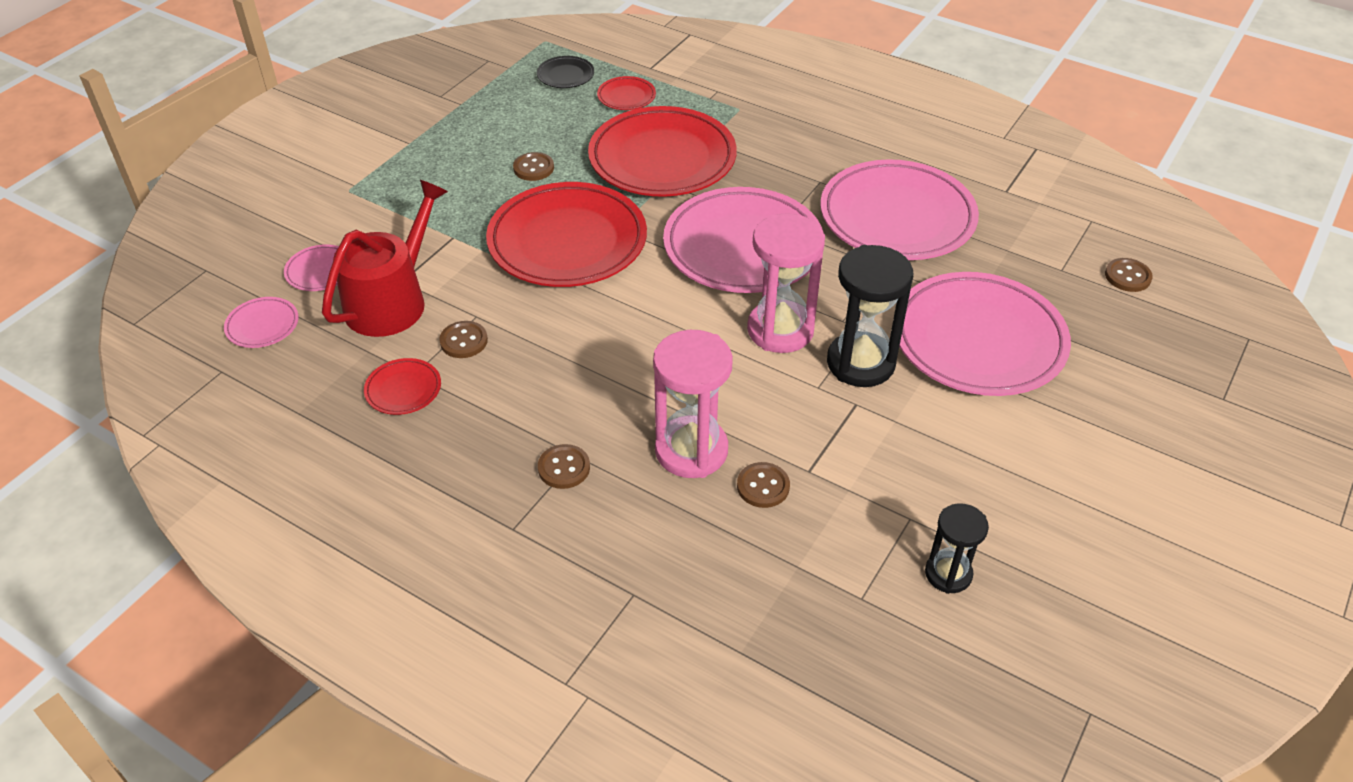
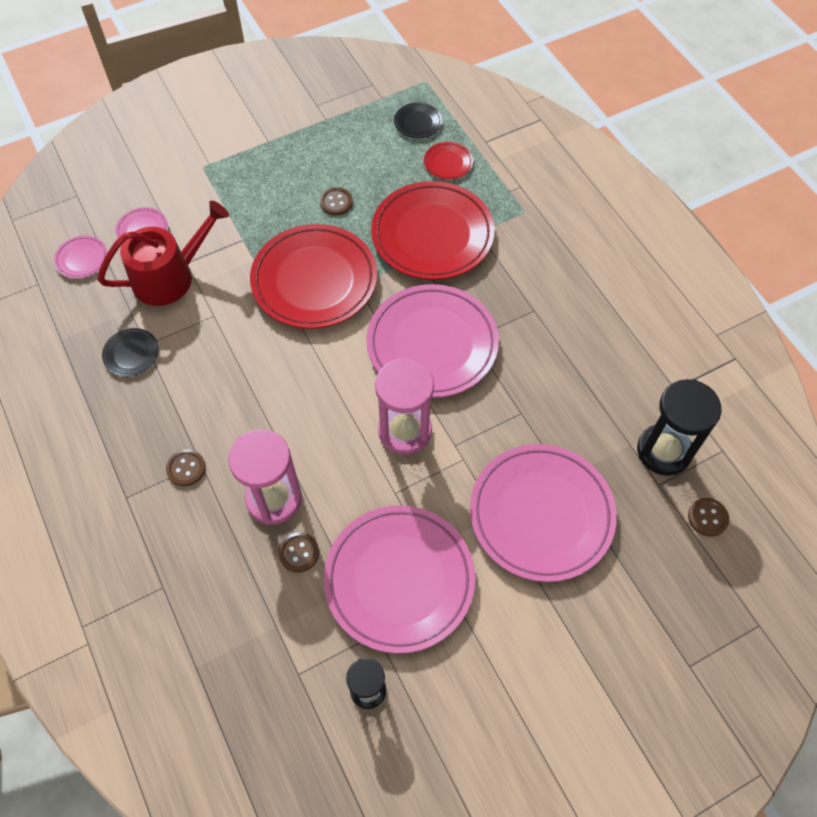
camera: 30 degrees right, 15 degrees up
red plate [364,358,441,415] -> black plate [102,328,159,376]
brown button [439,321,488,358] -> none
pink plate [820,159,979,260] -> pink plate moved to [324,505,475,654]
black hourglass [827,245,914,387] -> black hourglass moved to [637,379,722,476]

